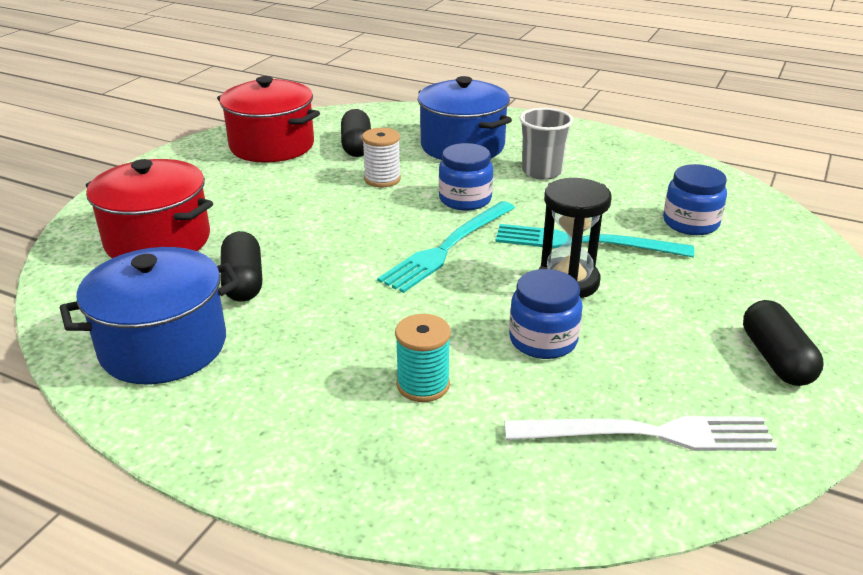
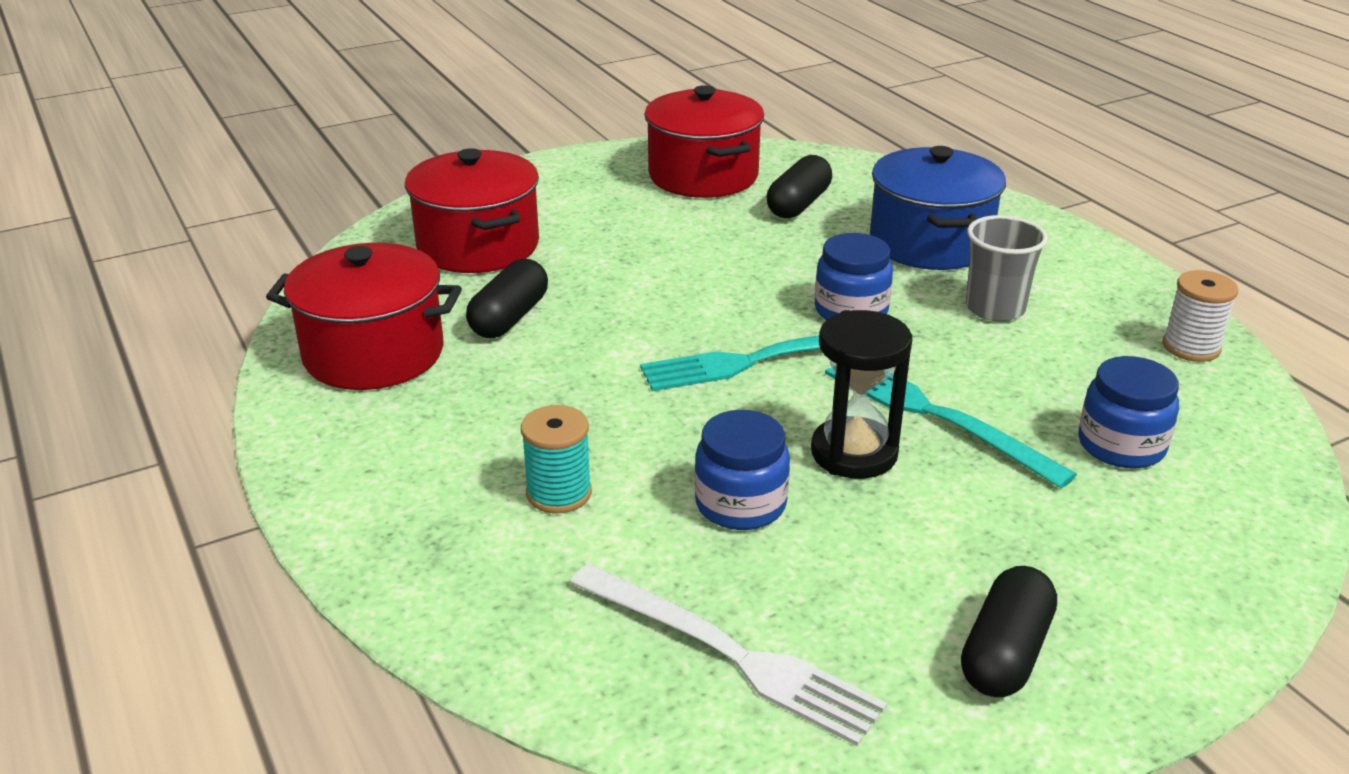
camera: 35 degrees right, 0 degrees up
blue pot [60,247,240,384] -> red pot [266,243,462,390]
white spool [362,128,401,187] -> white spool moved to [1163,270,1238,362]

